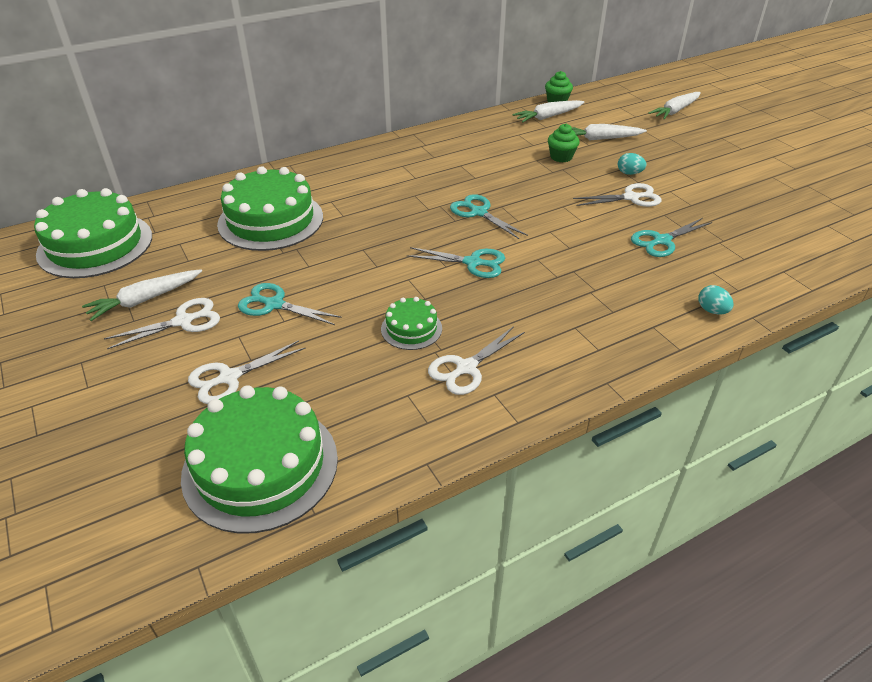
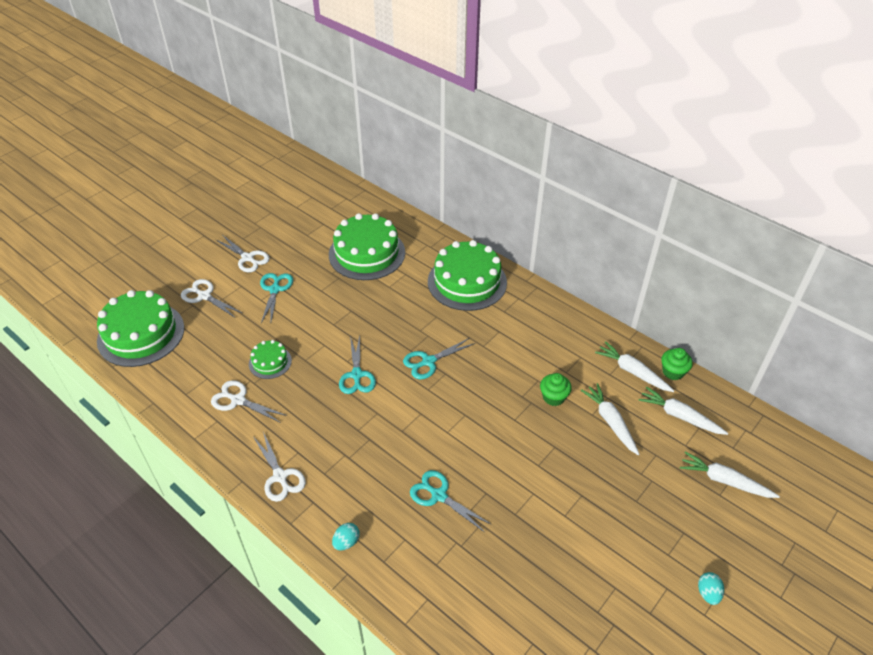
camera: 70 degrees right, 5 degrees up
green cake [34,188,152,278] -> green cake moved to [428,240,507,311]
white carrot [82,269,202,321] -> white carrot moved to [638,386,728,435]
turquoise scissors [450,194,528,239] -> turquoise scissors turned 150 degrees counterclockwise [403,338,475,379]
white scissors [573,183,662,207] -> white scissors moved to [254,432,306,502]
turquoise egg [618,153,647,175] -> turquoise egg moved to [698,572,724,605]

